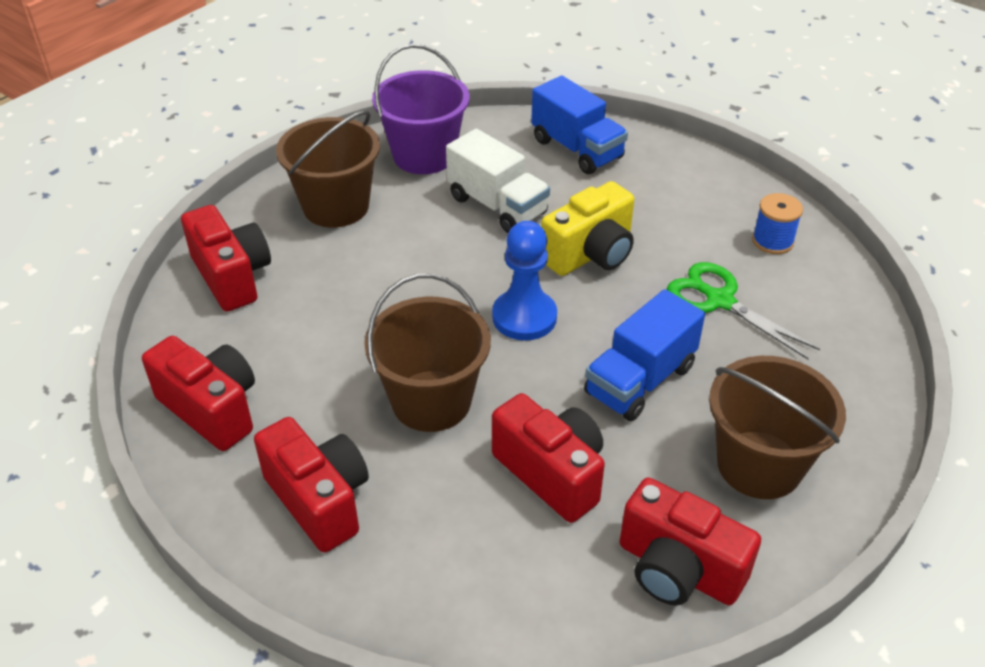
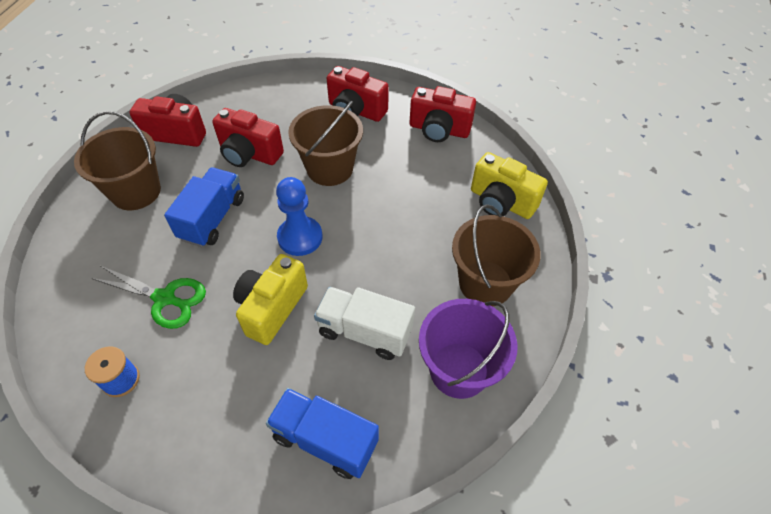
camera: 155 degrees right, 10 degrees up
red camera [181,205,271,312] -> yellow camera [471,152,548,219]

